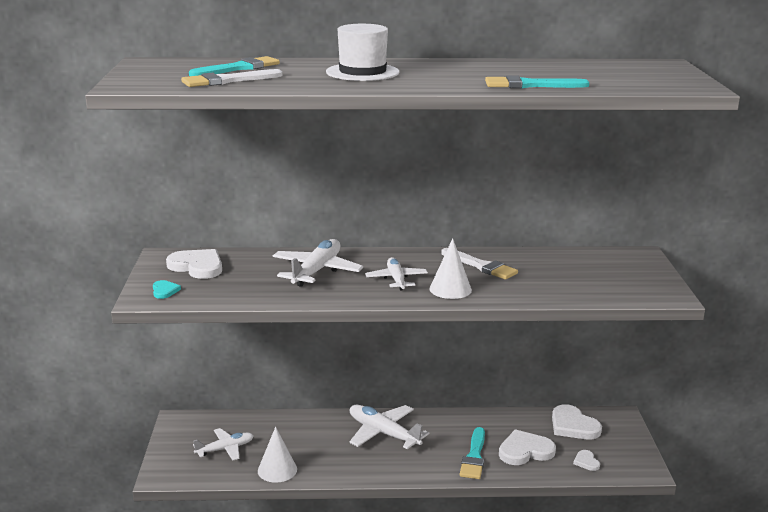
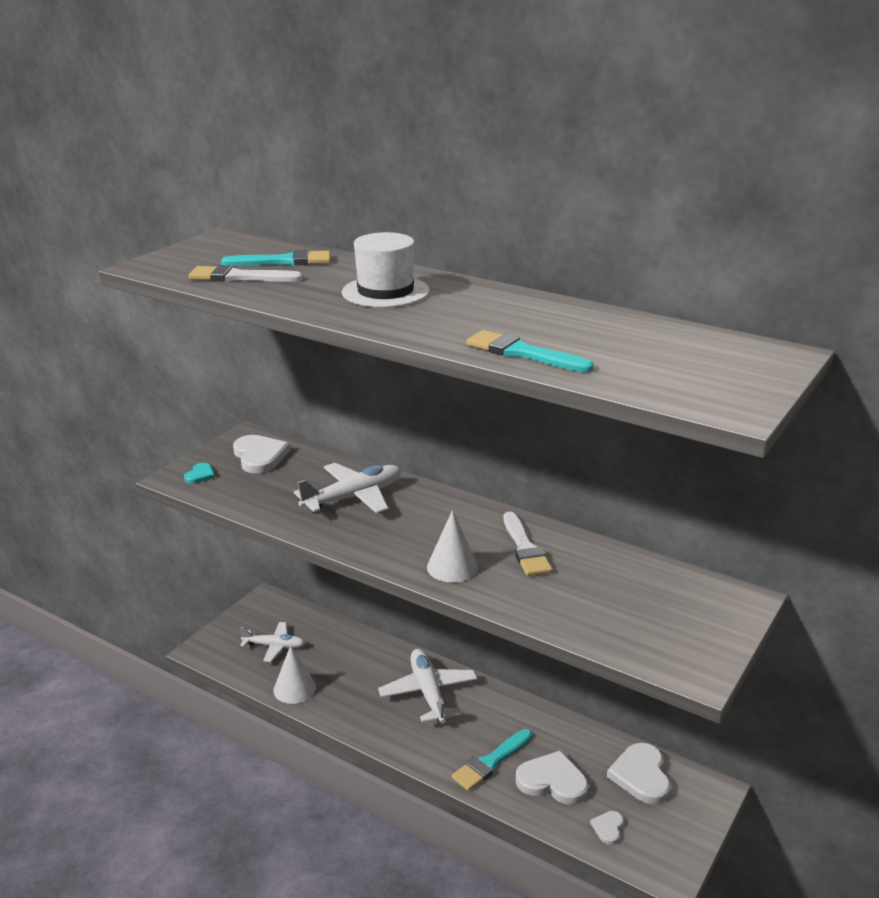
camera: 35 degrees right, 5 degrees up
white plane [365,257,428,291] -> none

